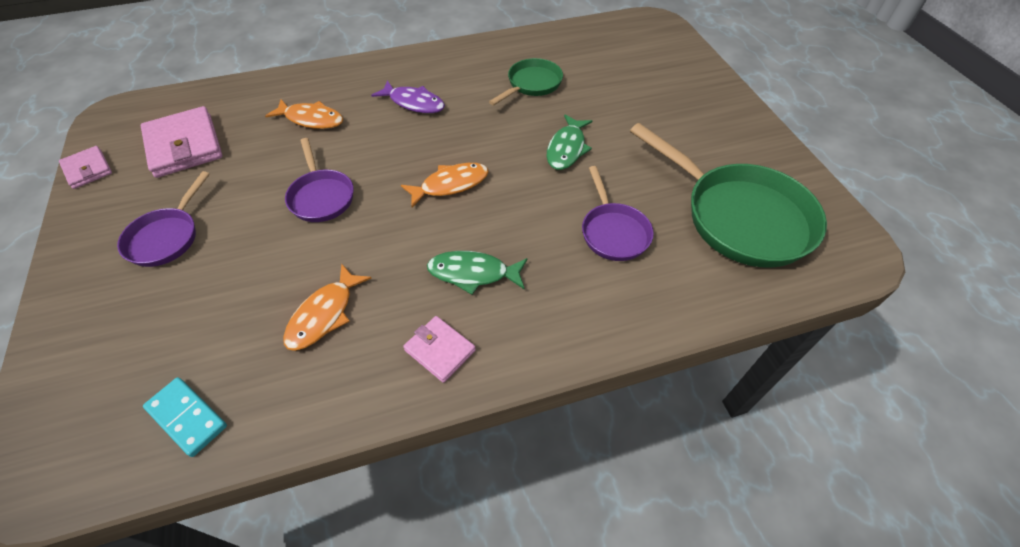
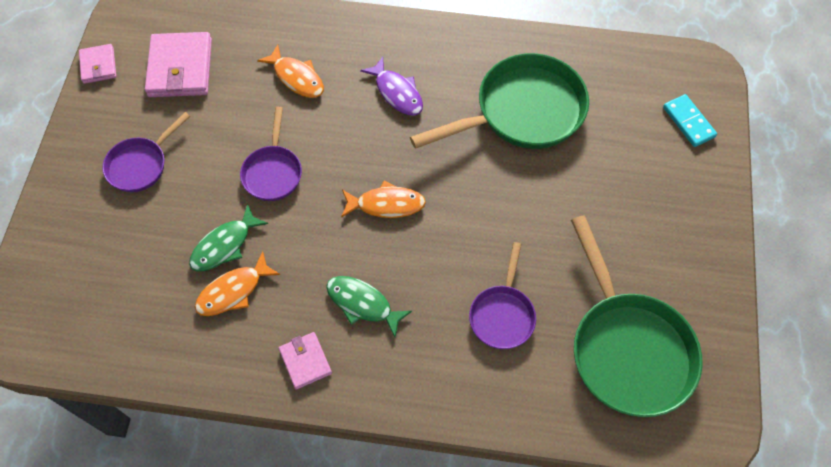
camera: 25 degrees right, 10 degrees up
turquoise domino [143,377,227,457] -> turquoise domino moved to [663,94,717,147]
green pan [489,58,563,105] -> green pan [410,53,589,149], size x1.85
green fish [546,114,592,170] -> green fish moved to [189,204,268,271]

